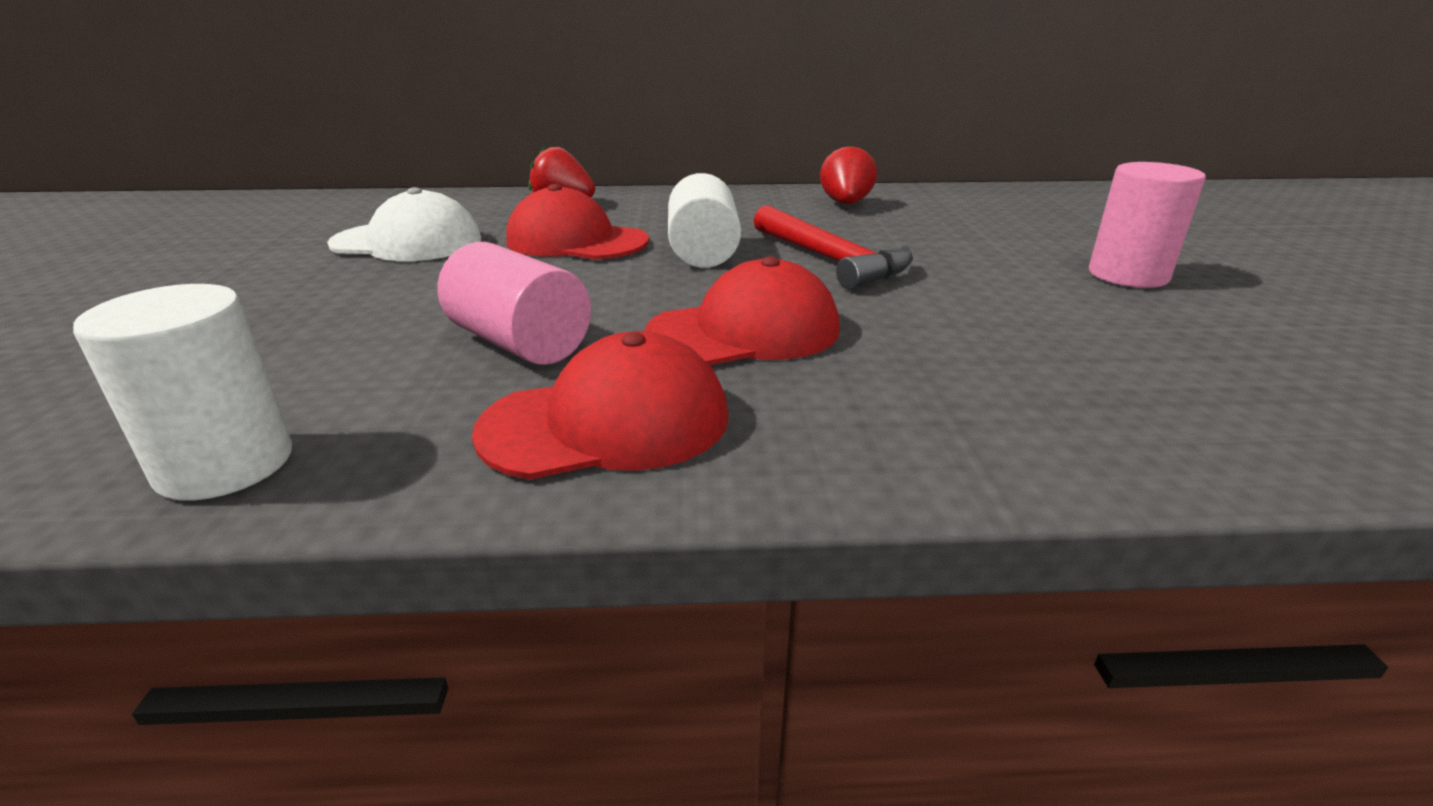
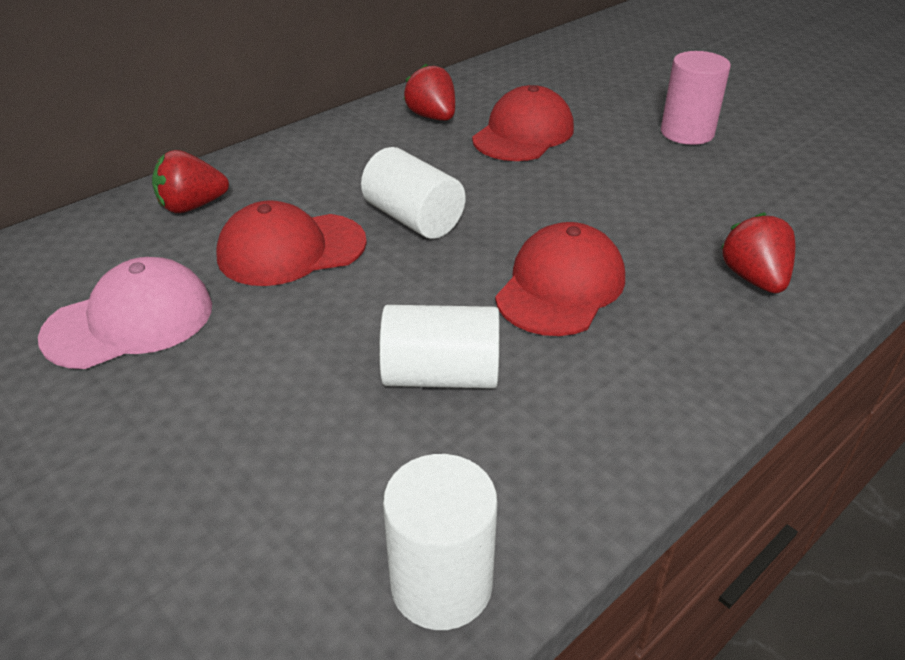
camera: 40 degrees left, 10 degrees up
white cap [327,187,481,261] -> pink cap [38,257,212,369]
pink cylinder [437,242,591,365] -> white cylinder [379,305,500,389]
red cap [472,331,728,480] -> red cap moved to [472,85,574,161]
red hammer [754,205,913,290] -> none
none -> red strawberry [721,212,795,293]

